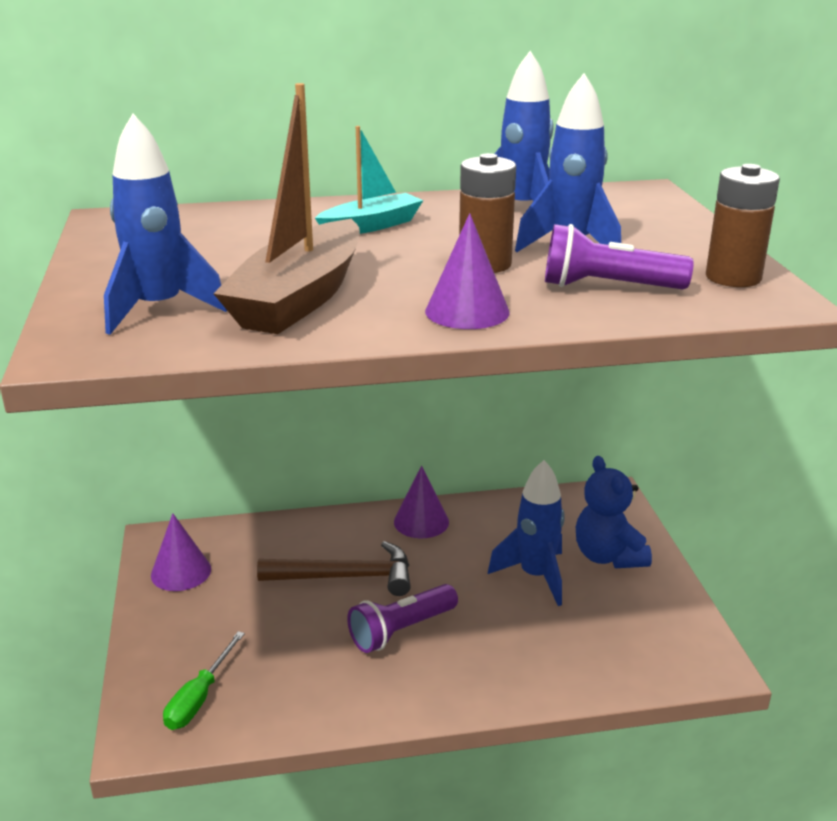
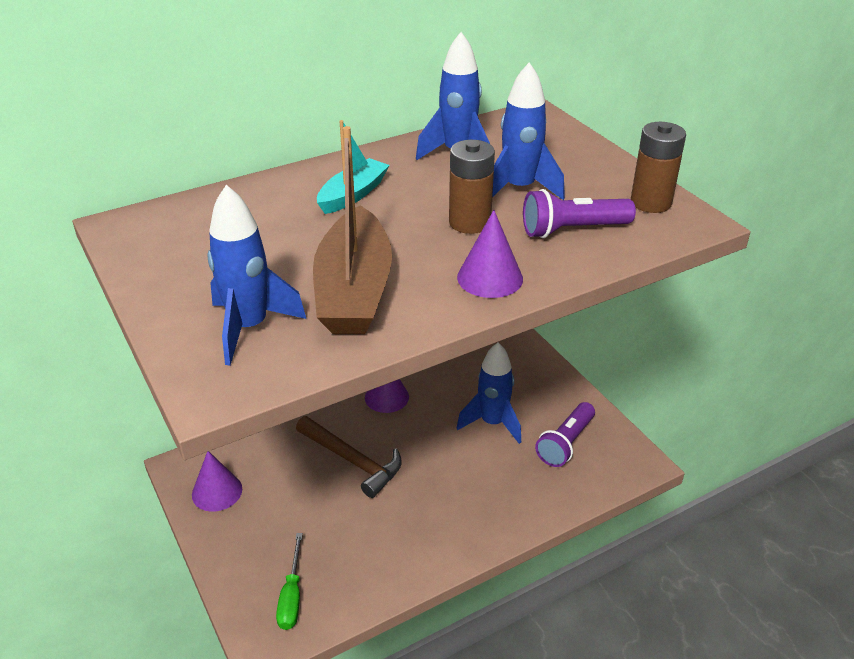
camera: 20 degrees left, 10 degrees up
brown hammer [257,541,411,596] -> brown hammer turned 60 degrees clockwise [296,416,402,498]
purple flashlight [347,584,458,653] -> purple flashlight moved to [535,402,595,467]
blue teddy bear [576,456,652,568] -> none

